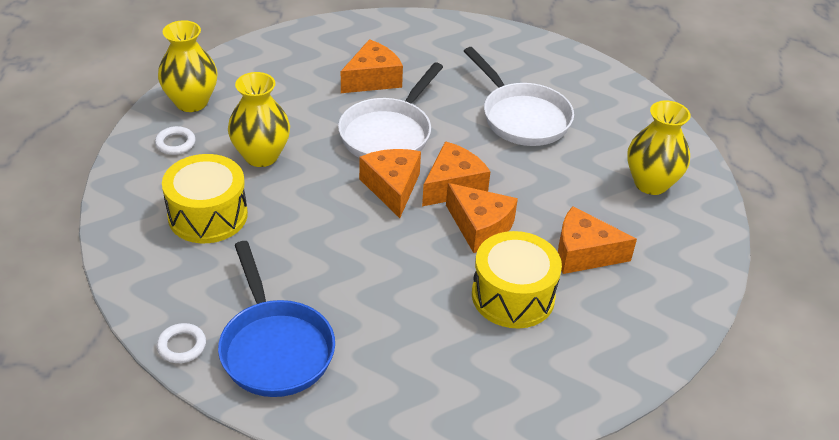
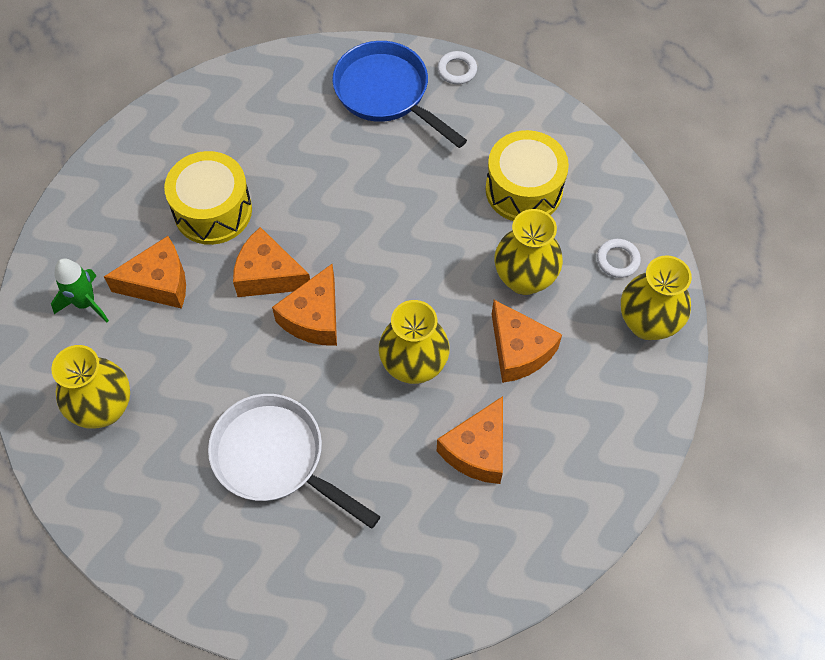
camera: 160 degrees right, 20 degrees up
white pan [338,62,443,158] -> yellow vase [379,300,450,384]
orange cheese [359,149,421,218] -> orange cheese moved to [492,300,562,383]
none -> green rocket [51,258,109,322]

